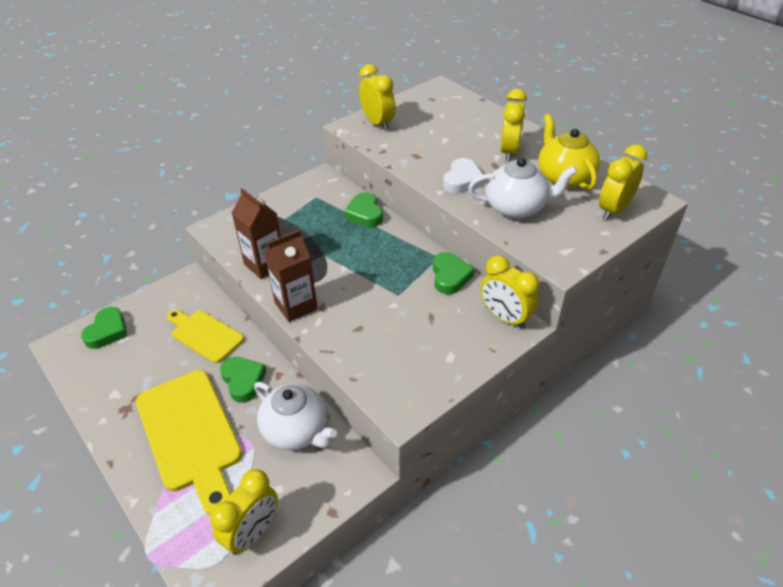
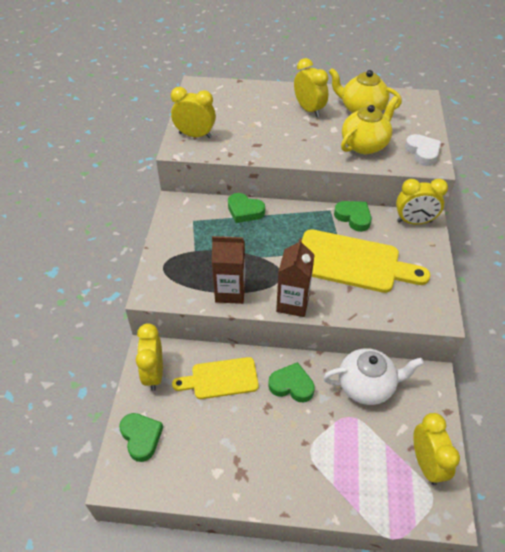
camera: 45 degrees left, 5 degrees up
yellow cutting board [136,370,242,515] -> yellow cutting board moved to [301,229,430,293]
white heart [443,158,485,194] -> white heart moved to [405,134,441,166]
white teapot [468,158,577,219] -> yellow teapot [341,96,399,154]
yellow clock [599,144,647,221] -> yellow clock moved to [136,323,163,391]

